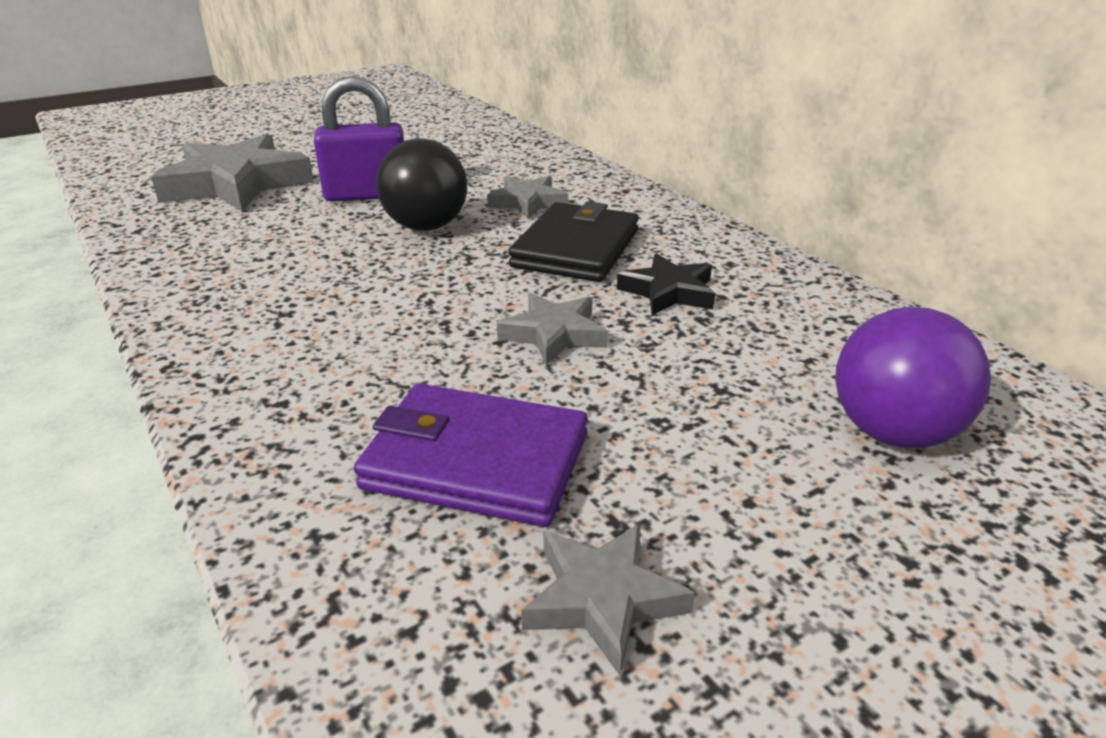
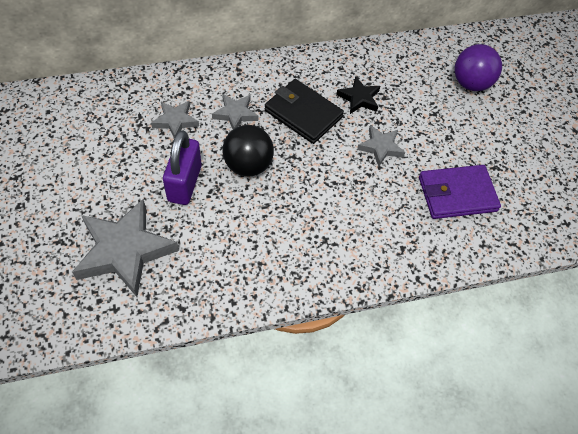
camera: 75 degrees left, 25 degrees up
purple wallet [354,384,588,527] -> purple wallet turned 45 degrees clockwise [419,165,501,219]
grey star [521,523,695,676] -> grey star moved to [151,101,199,138]

